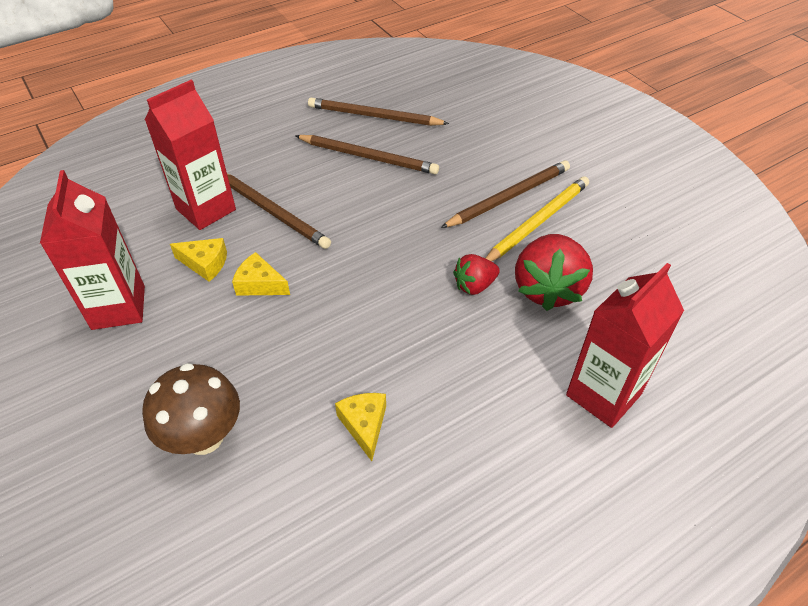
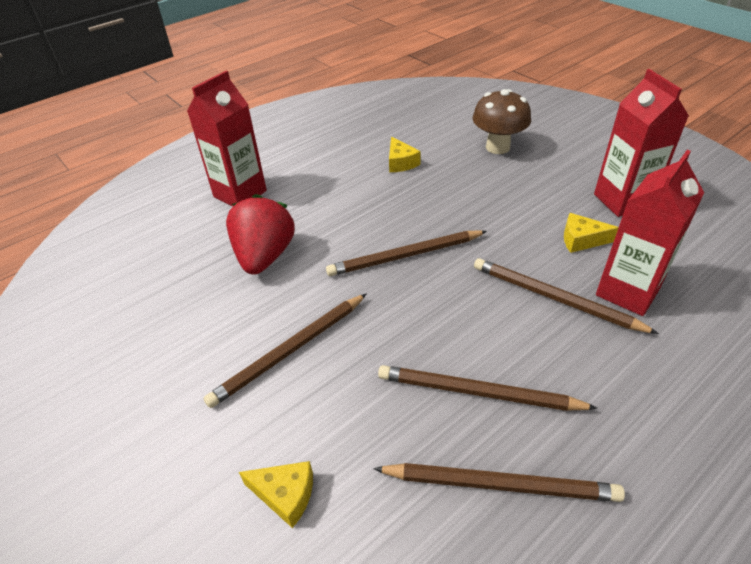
camera: 175 degrees right, 5 degrees down
yellow cheese [232,252,290,296] -> yellow cheese moved to [239,461,313,528]
red strawberry [453,254,500,295] -> none
yellow pencil [485,176,589,262] -> none
none -> brown pencil [326,230,487,276]

